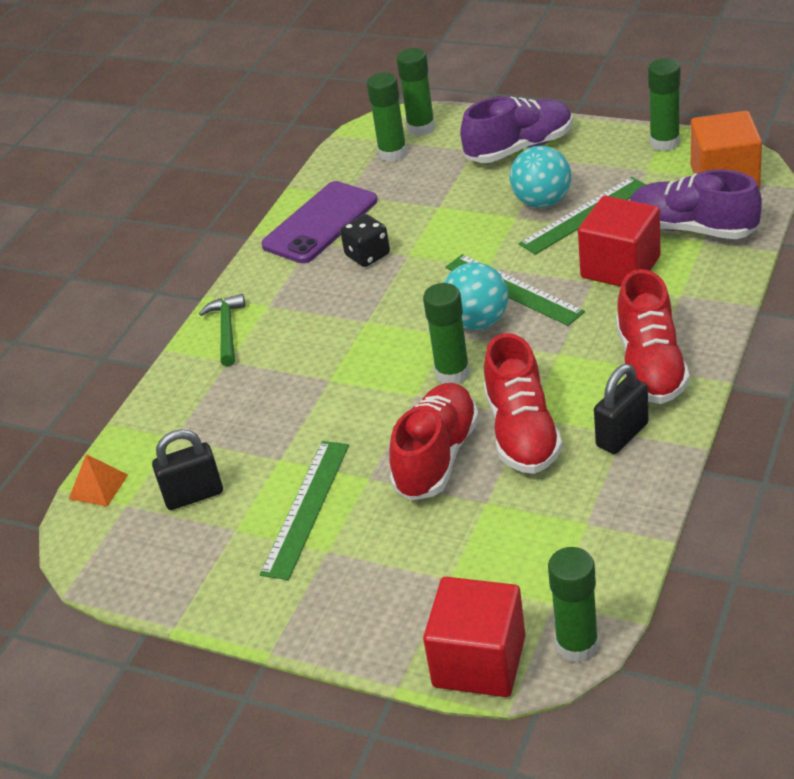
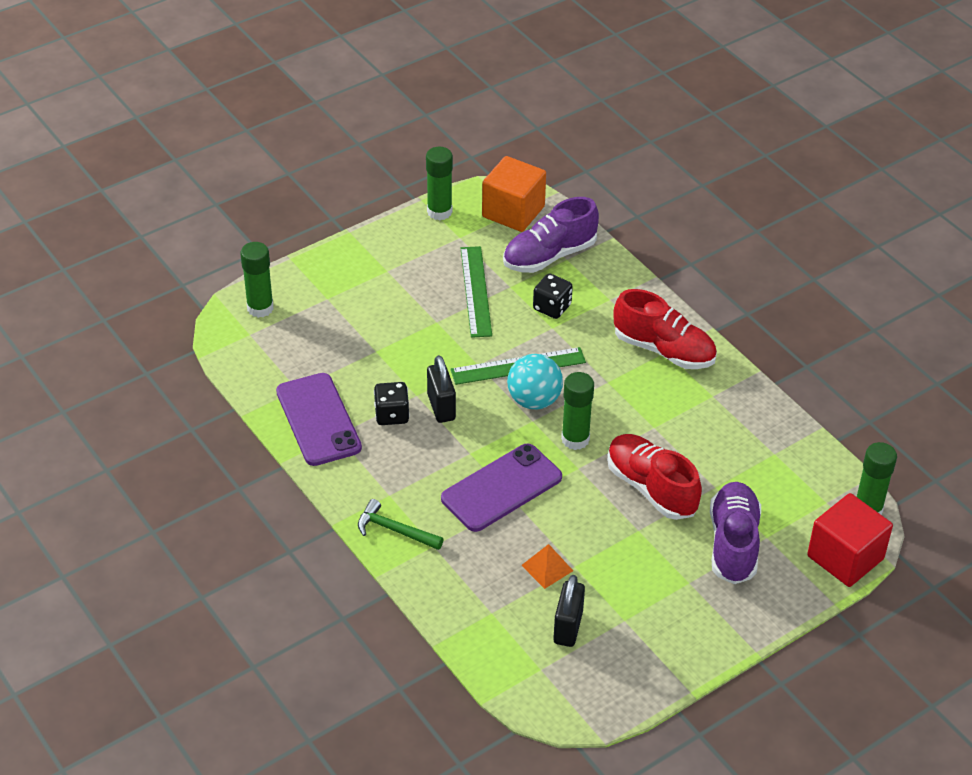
camera: 65 degrees left, 5 degrees up
orange pyramid [69,454,128,507] -> orange pyramid moved to [521,544,573,589]
green ruler [260,441,349,580] -> none
green glue stick [367,72,407,162] -> none
purple shoe [460,96,573,163] -> purple shoe moved to [710,482,761,584]
red shoe [484,333,563,474] -> none
turquoise ball [509,146,571,208] -> none
red cube [578,196,661,287] -> black dice [533,273,573,319]
black padlock [594,364,649,454] -> black padlock moved to [427,355,456,423]
none -> purple phone [441,444,562,532]

